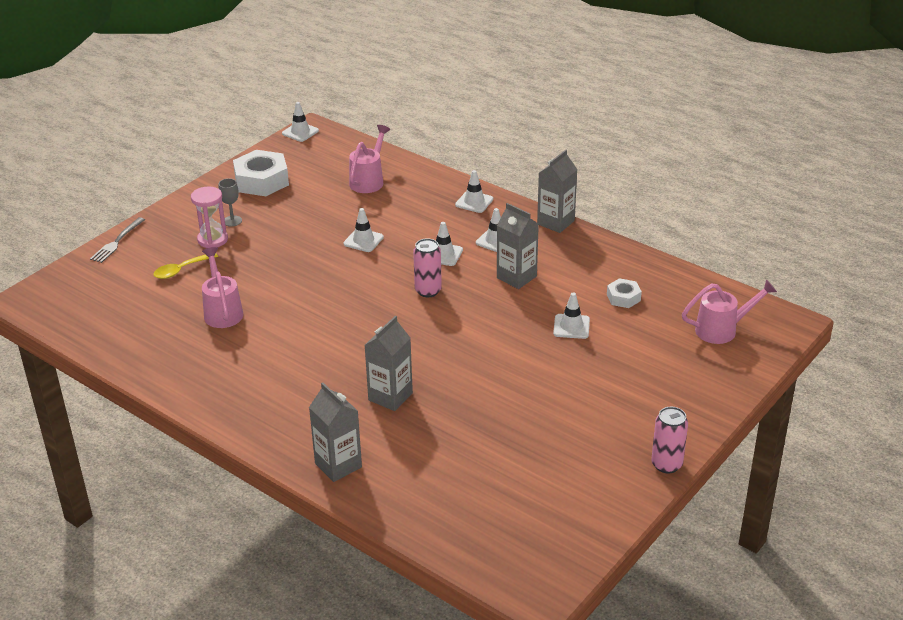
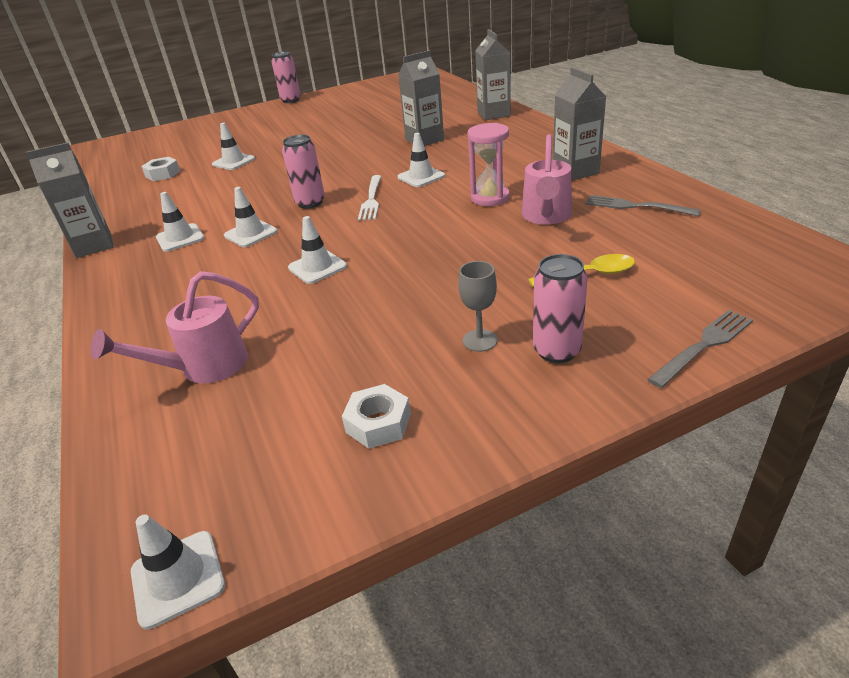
camera: 150 degrees left, 0 degrees up
pink hourglass [191,186,228,248] -> pink hourglass moved to [468,123,510,206]
white nut [233,150,289,196] -> white nut [342,384,411,449], size x0.53
white traffic cone [455,170,493,213] -> white traffic cone moved to [397,133,445,187]
grey carton [497,203,539,289] -> grey carton moved to [553,67,606,181]
pink watering can [682,279,777,344] -> none
none -> white fork [358,175,381,221]
none -> pink can [533,254,588,363]
none -> grey fork [585,195,701,216]

